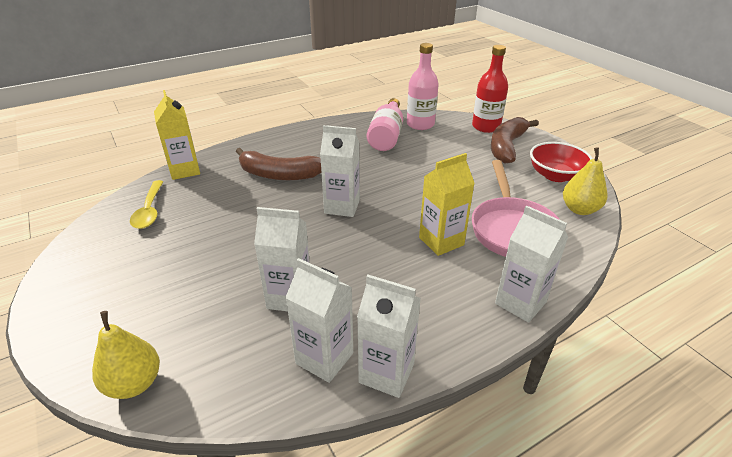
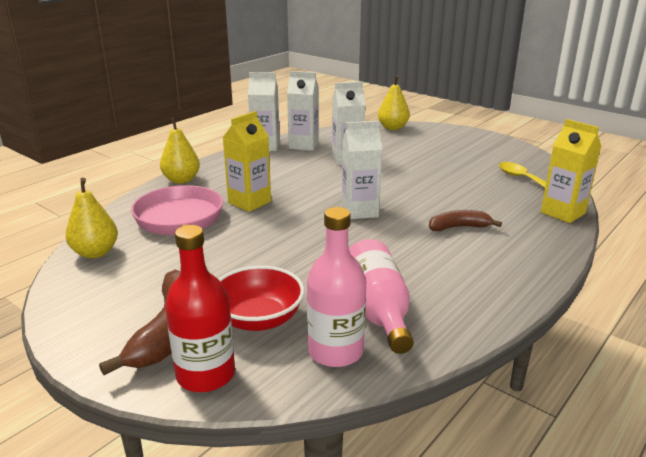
camera: 160 degrees right, 10 degrees down
brown banana [236,148,321,180] -> brown banana [429,210,502,231], size x0.60
white carton [495,205,568,323] -> yellow pear [160,117,200,184]
red bowl [530,142,593,182] -> red bowl moved to [219,266,305,331]

